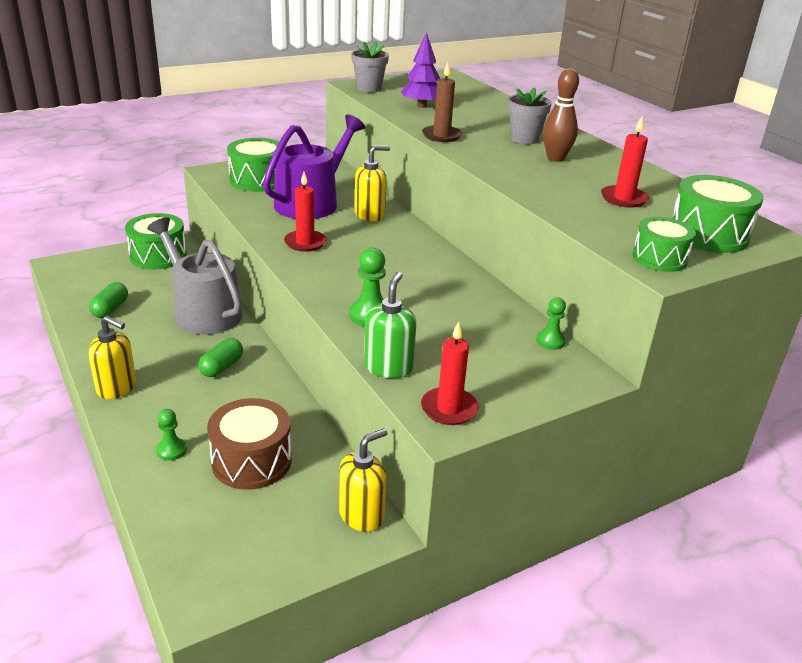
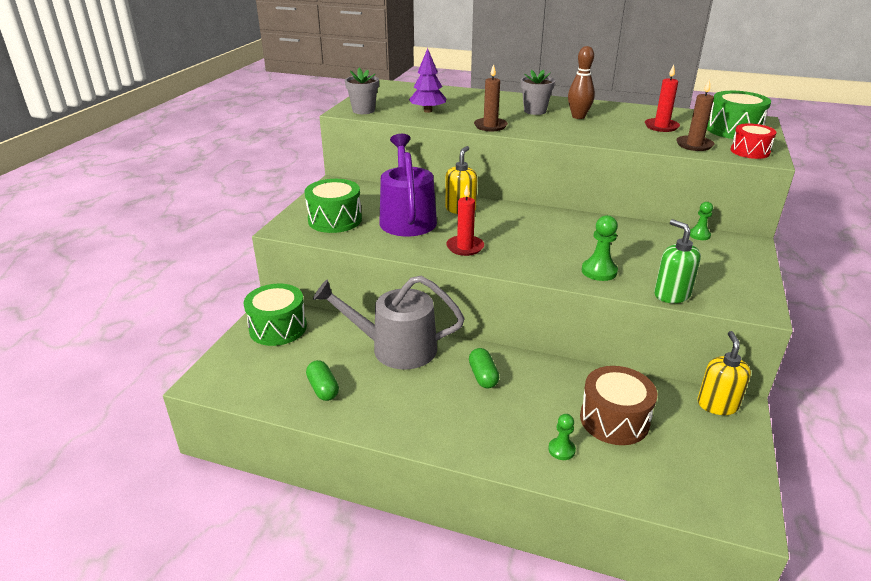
camera: 40 degrees left, 0 degrees up
yellow soap dispenser [88,316,136,399] -> none
red candle [421,321,479,425] -> none
green drum [632,217,696,272] -> red drum [731,123,777,159]
none -> brown candle [676,79,714,151]

